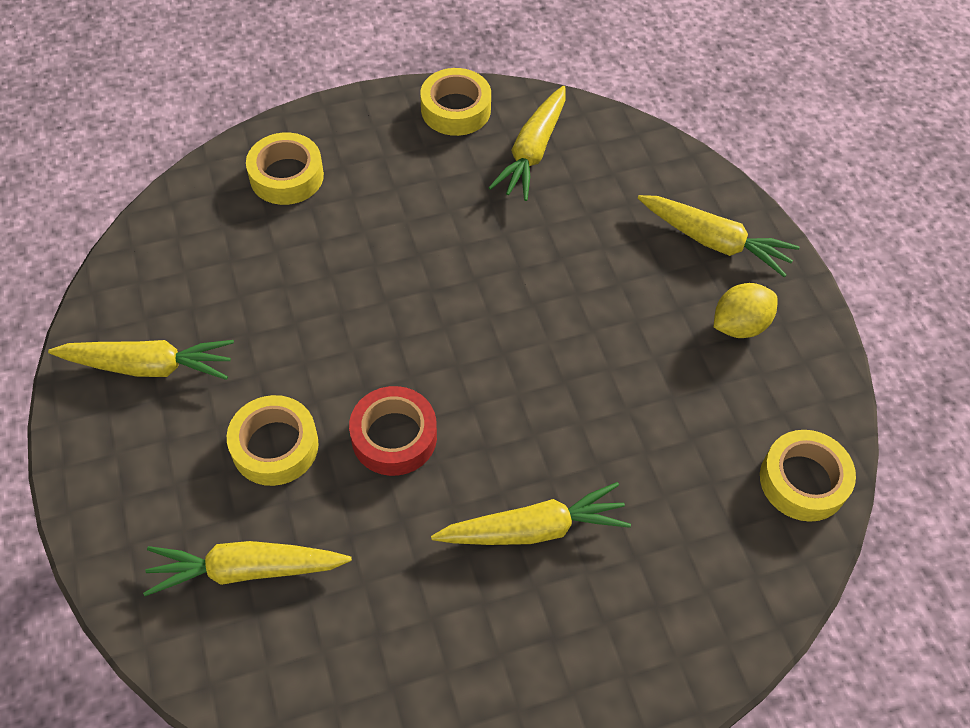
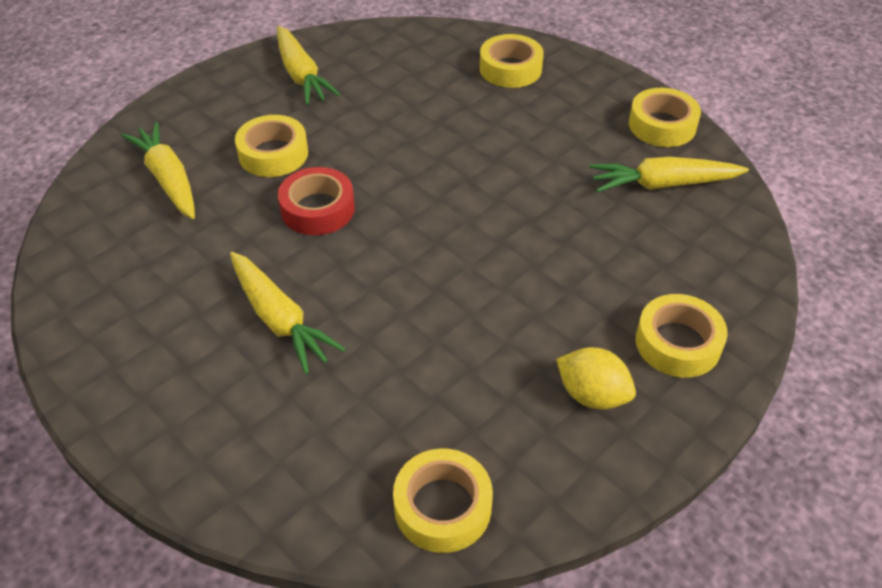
camera: 65 degrees right, 10 degrees down
yellow carrot [638,195,799,277] -> yellow tape [636,294,728,378]

